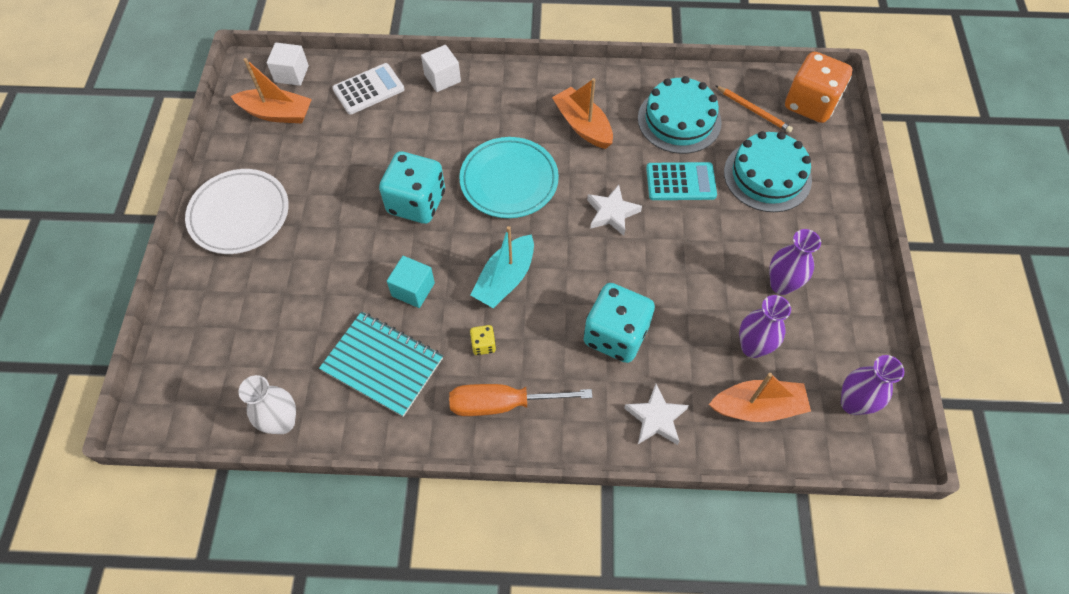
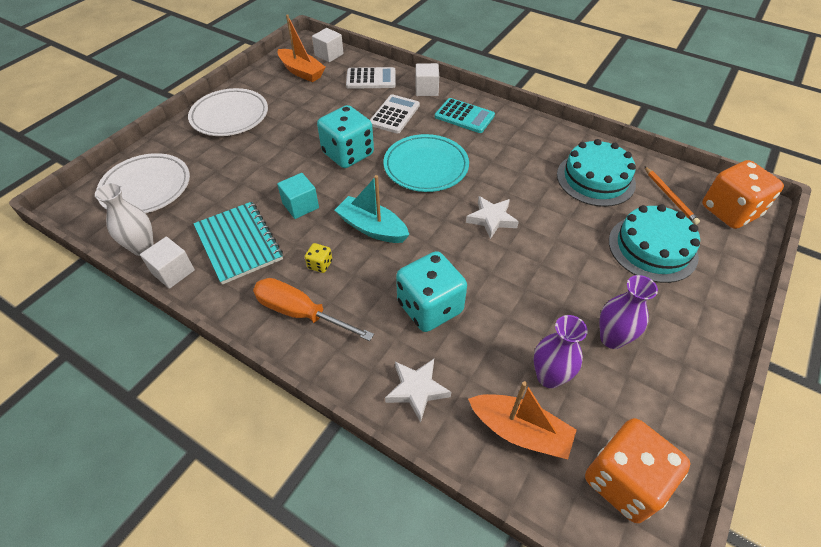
camera: 30 degrees right, 10 degrees down
turquoise boat [470,226,534,308] -> turquoise boat turned 60 degrees clockwise [334,175,409,243]
orange boat [552,78,613,149] -> none
turquoise calculator [646,162,717,200] -> turquoise calculator moved to [435,98,495,133]
purple vase [841,355,904,415] -> orange dice [585,418,691,523]
none -> white plate [96,153,190,213]
none -> white cube [140,237,195,289]
none -> white calculator [370,94,420,134]

